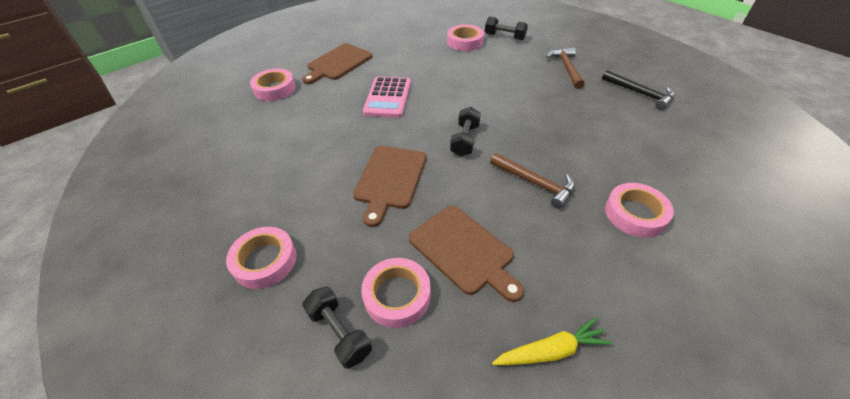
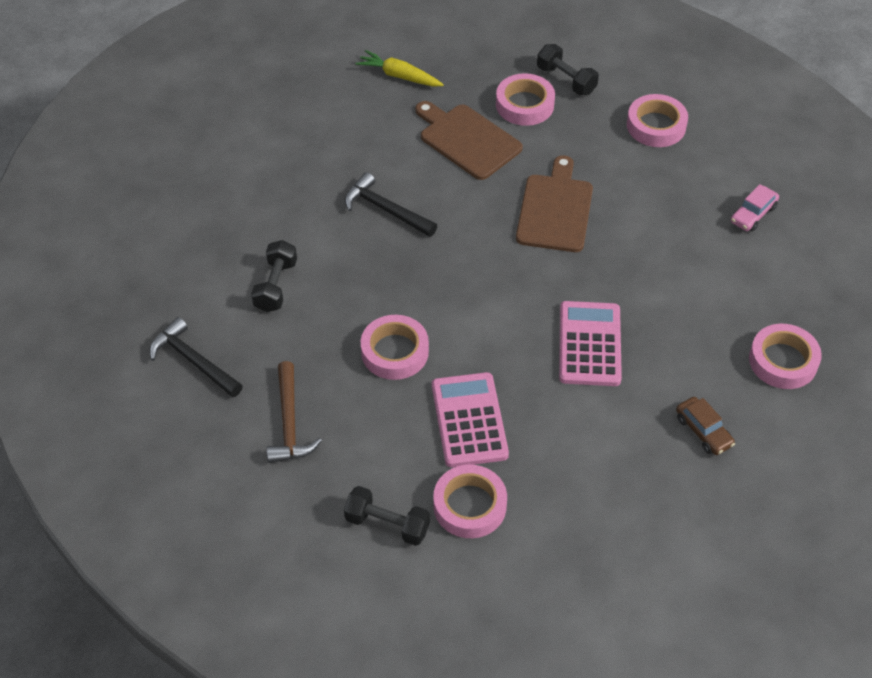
camera: 175 degrees right, 5 degrees up
brown cutting board [302,43,372,84] -> brown car [676,397,735,455]
black dumbbell [450,107,481,156] -> black dumbbell moved to [251,240,297,312]
brown hammer [490,153,575,209] -> black hammer [345,172,437,237]
yellow carrot [492,317,613,365] -> yellow carrot turned 45 degrees clockwise [355,50,444,87]
pink tape [605,183,674,238] -> pink tape moved to [361,315,429,380]
none -> pink calculator [432,372,509,467]
none -> pink car [731,184,779,231]

